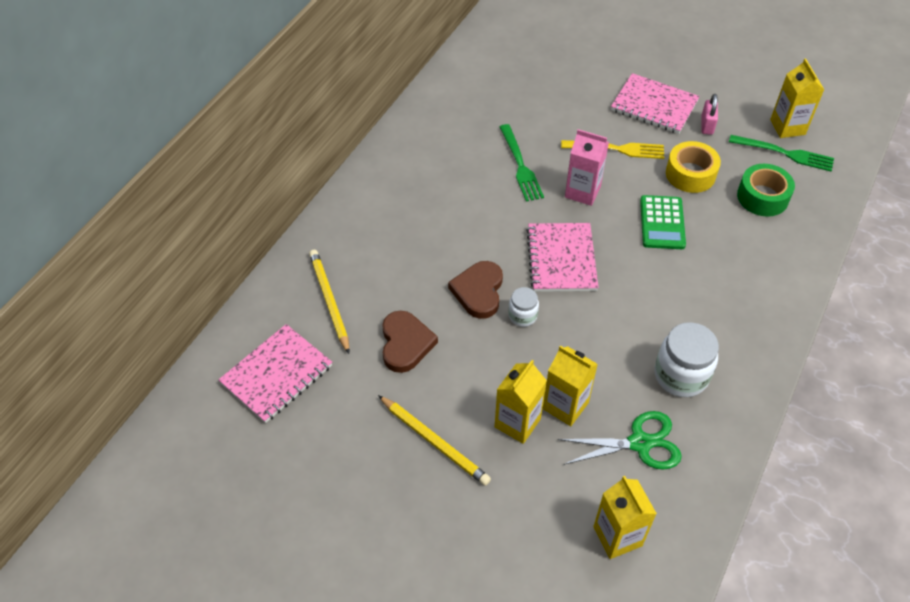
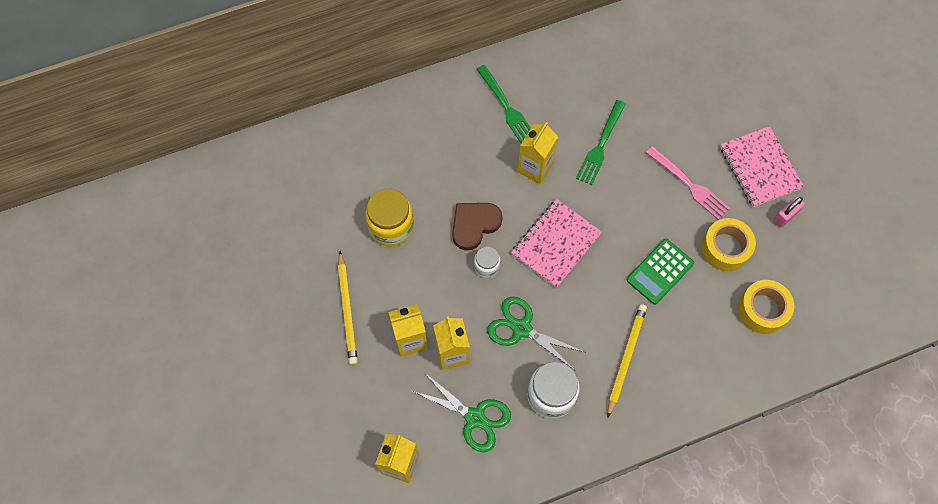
camera: 40 degrees right, 15 degrees up
pink notebook [218,324,332,423] -> none
yellow pencil [309,250,349,354] -> yellow pencil moved to [607,304,647,417]
brown heart [382,311,438,373] -> yellow jar [365,189,414,247]
yellow fork [561,140,664,159] -> pink fork [646,146,730,220]
pink carton [565,129,609,206] -> none
green fork [729,135,834,171] -> green fork moved to [476,65,531,143]
green tape [737,164,795,217] -> yellow tape [738,280,794,334]
yellow carton [770,59,824,138] -> yellow carton moved to [517,122,558,184]
none -> green scissors [487,296,584,370]

